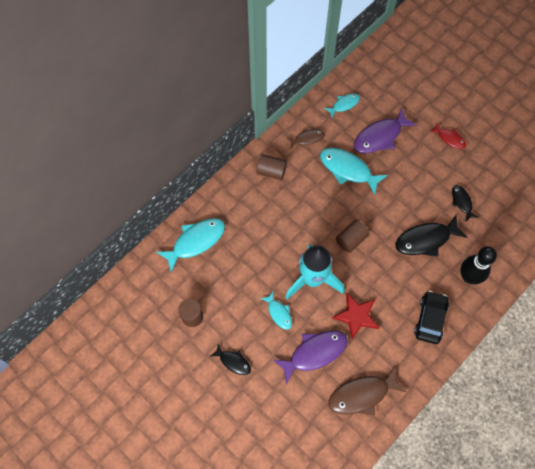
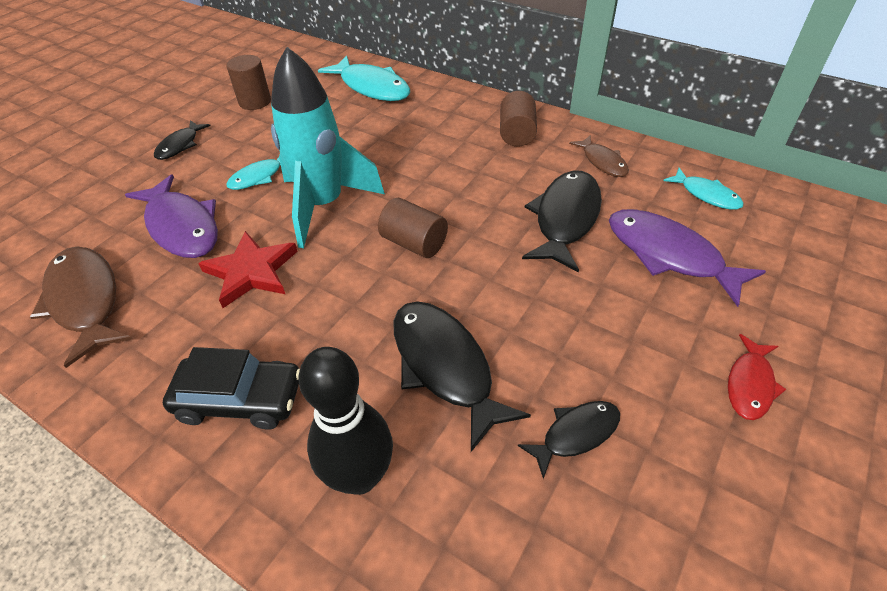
camera: 80 degrees right, 20 degrees down
turquoise fish [320,148,388,195] -> black fish [522,171,602,273]

